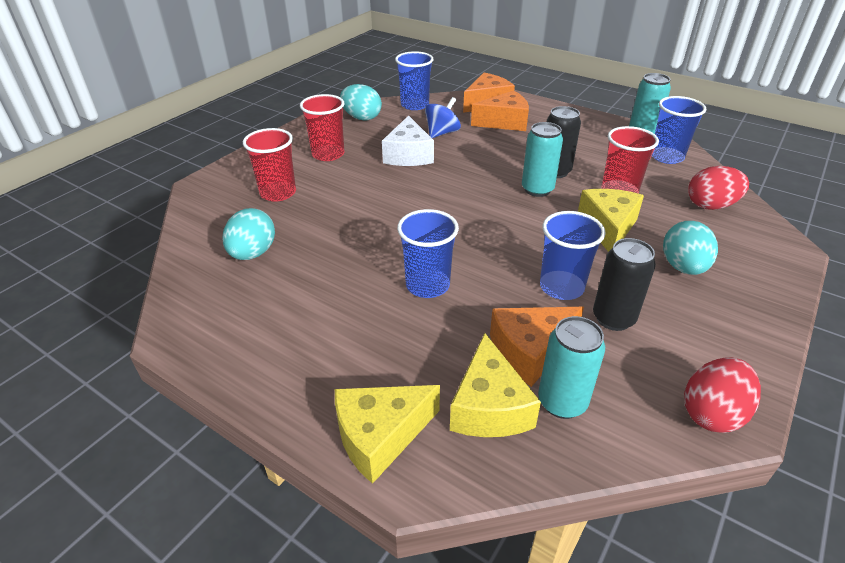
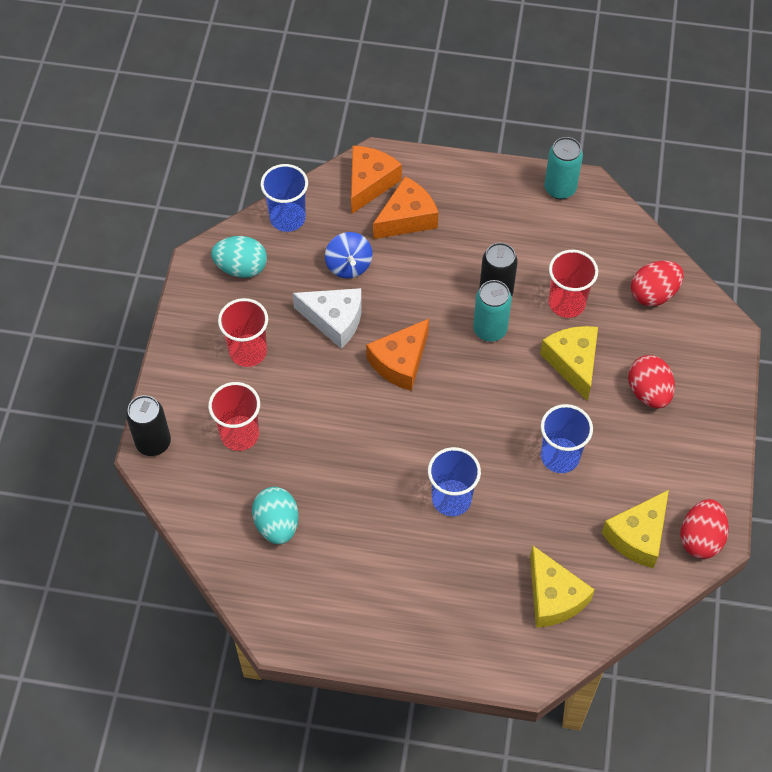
camera: 25 degrees left, 20 degrees up
yellow cheese [335,385,440,484] -> yellow cheese moved to [602,490,669,568]
white cheese [382,116,434,166] -> white cheese turned 45 degrees counterclockwise [293,288,362,349]
blue spinning top [425,97,461,138] -> blue spinning top turned 150 degrees clockwise [325,232,373,279]
orange cheese [490,307,584,387] -> orange cheese moved to [366,319,429,391]
turquoise can [538,316,605,419] -> none
black can [593,238,656,331] -> black can moved to [126,395,171,456]
blue cup [652,96,706,164] -> none
turquoise egg [663,221,718,275] -> red egg [628,355,675,409]

